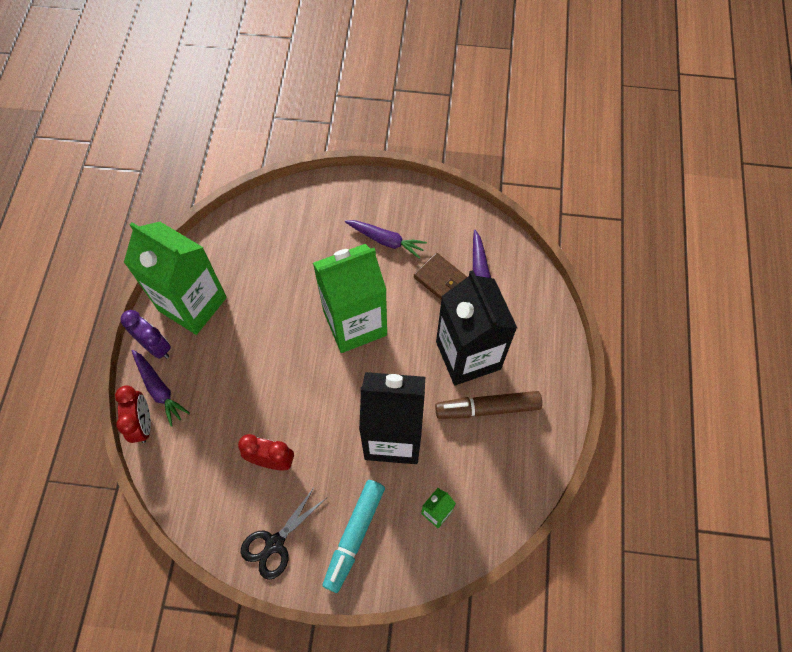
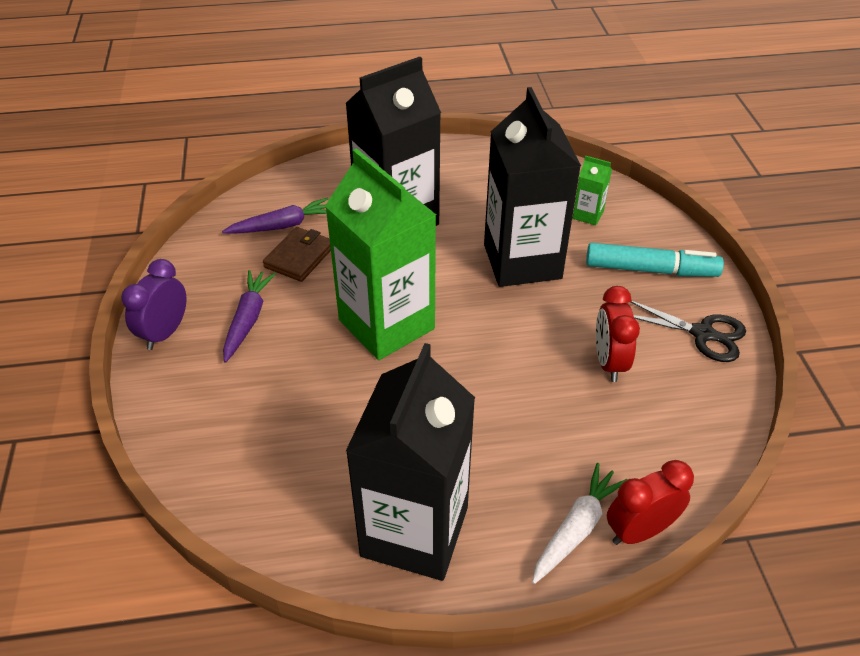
camera: 105 degrees left, 20 degrees down
purple clock [121,310,171,359] -> purple clock moved to [121,259,187,350]
green carton [124,222,227,335] -> black carton [346,343,475,581]
purple carrot [132,350,190,427] -> white carrot [532,463,628,584]
brown marker [435,391,542,419] -> none

